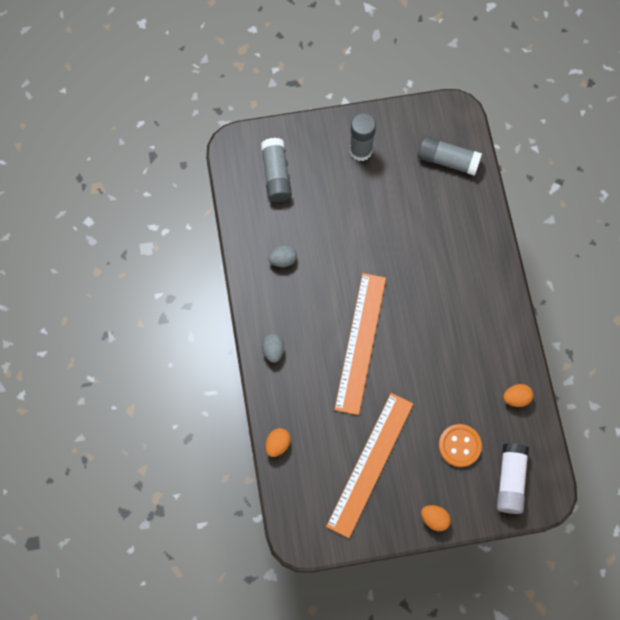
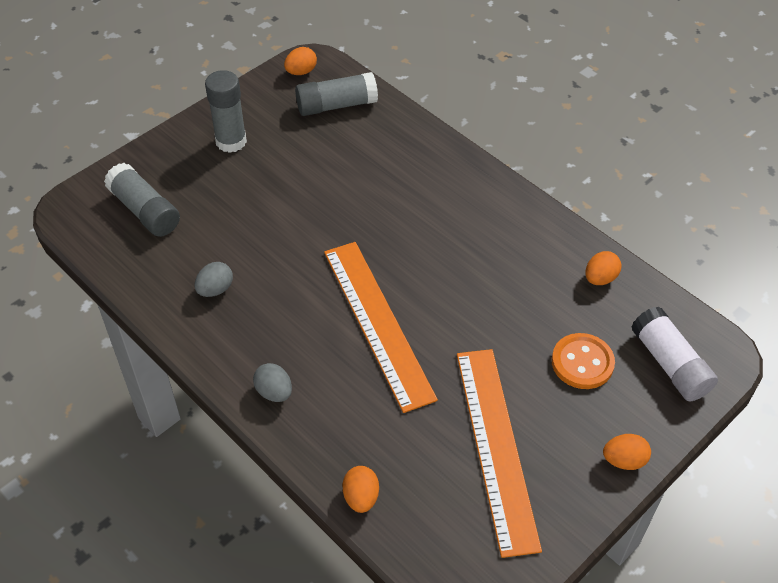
camera: 35 degrees left, 20 degrees down
none -> orange egg [284,47,317,75]

